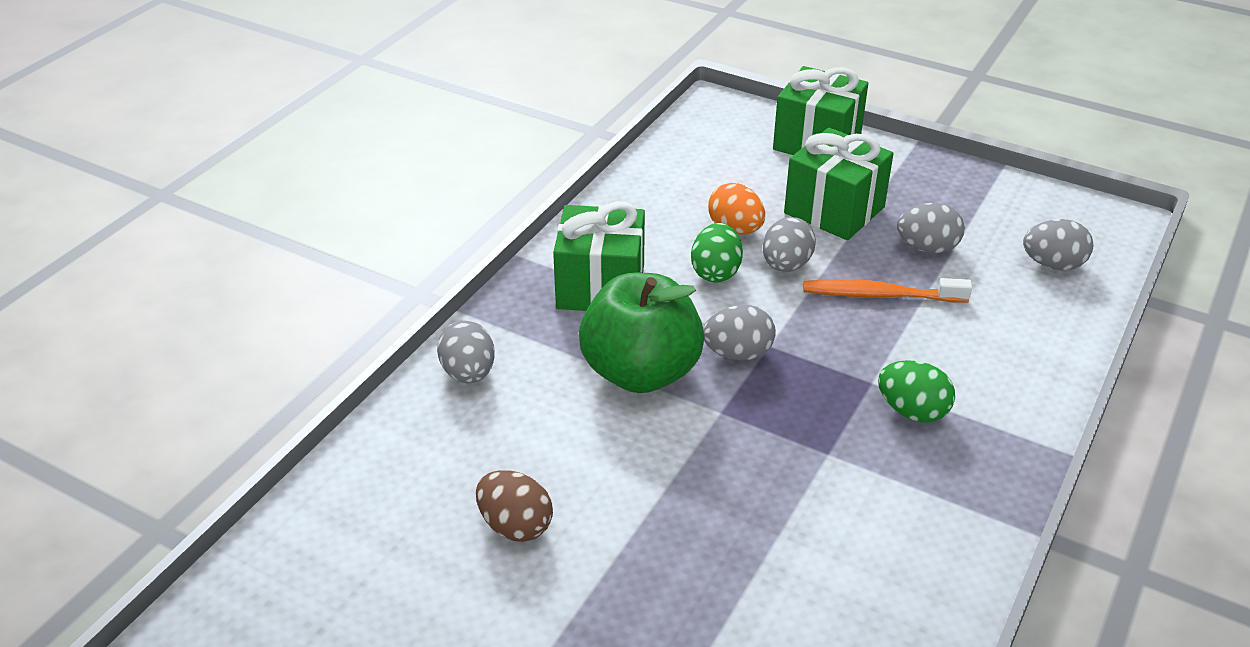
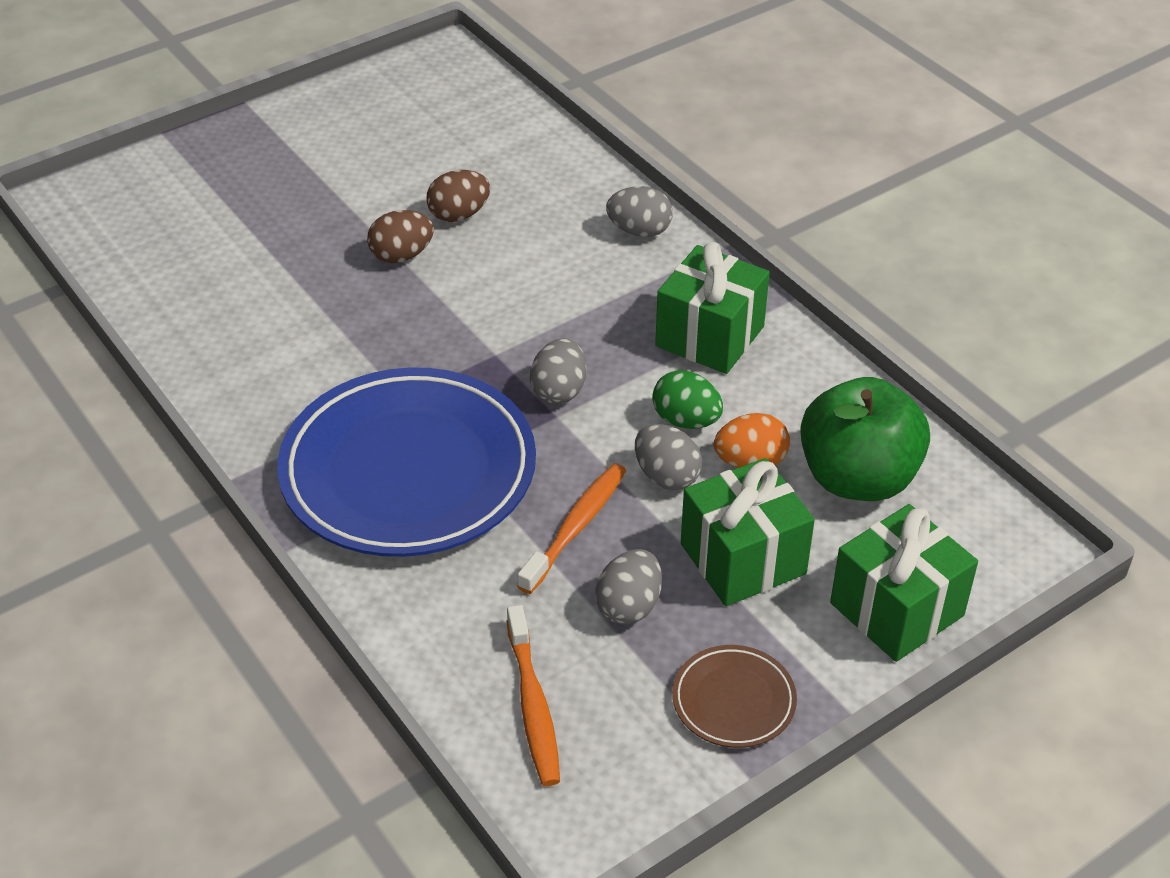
camera: 115 degrees right, 5 degrees up
green apple [579,272,704,393] -> green apple moved to [800,377,930,501]
green egg [878,360,955,422] -> blue plate [277,367,536,557]
grey egg [1023,219,1093,270] -> orange toothbrush [507,605,560,786]
none -> brown egg [367,210,434,263]
none -> brown plate [672,645,797,748]

